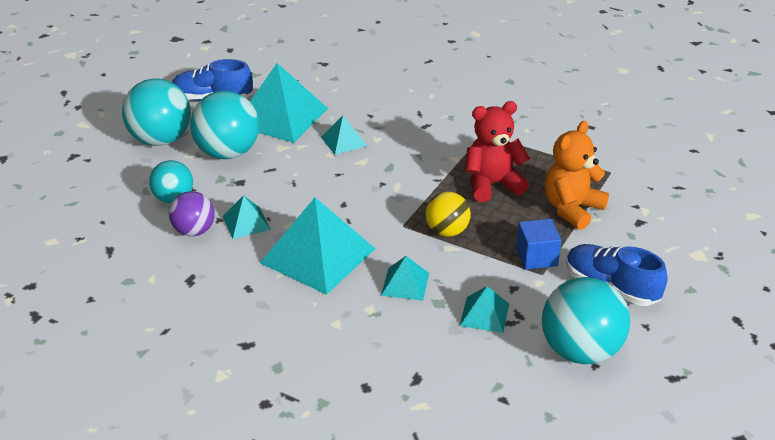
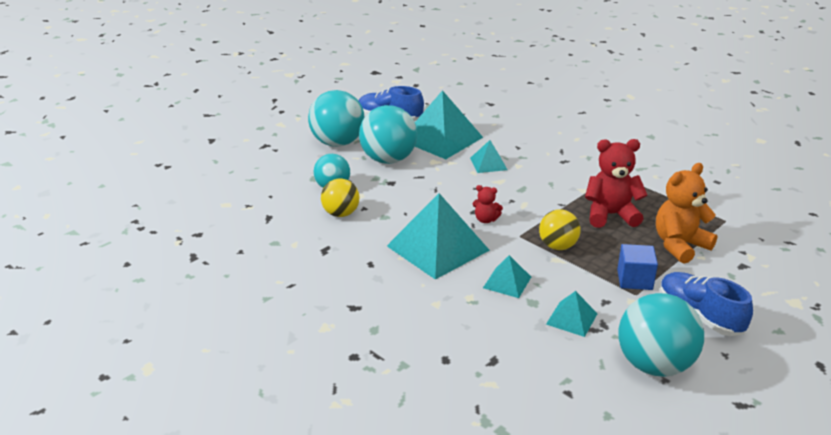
camera: 15 degrees right, 5 degrees down
purple ball [169,191,215,236] -> yellow ball [321,179,359,217]
turquoise pyramid [223,195,271,239] -> none
none -> red teddy bear [473,185,503,223]

